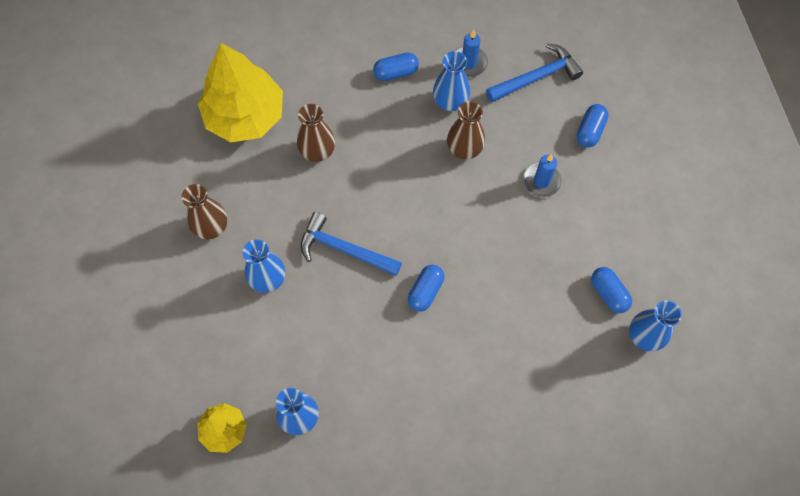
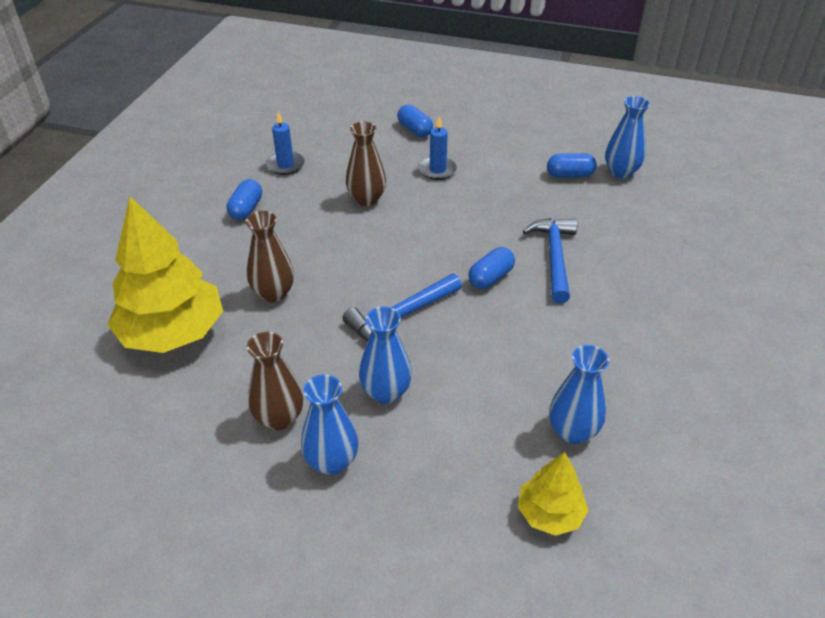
camera: 60 degrees left, 25 degrees down
blue capsule [408,265,444,312] -> blue capsule turned 75 degrees clockwise [468,247,515,289]
blue vase [433,51,470,111] -> blue vase moved to [301,375,358,475]
blue hammer [486,44,583,102] -> blue hammer moved to [523,218,577,304]

